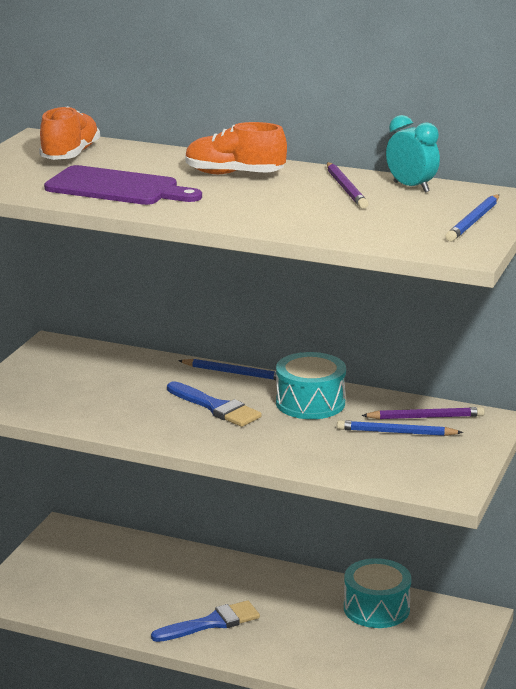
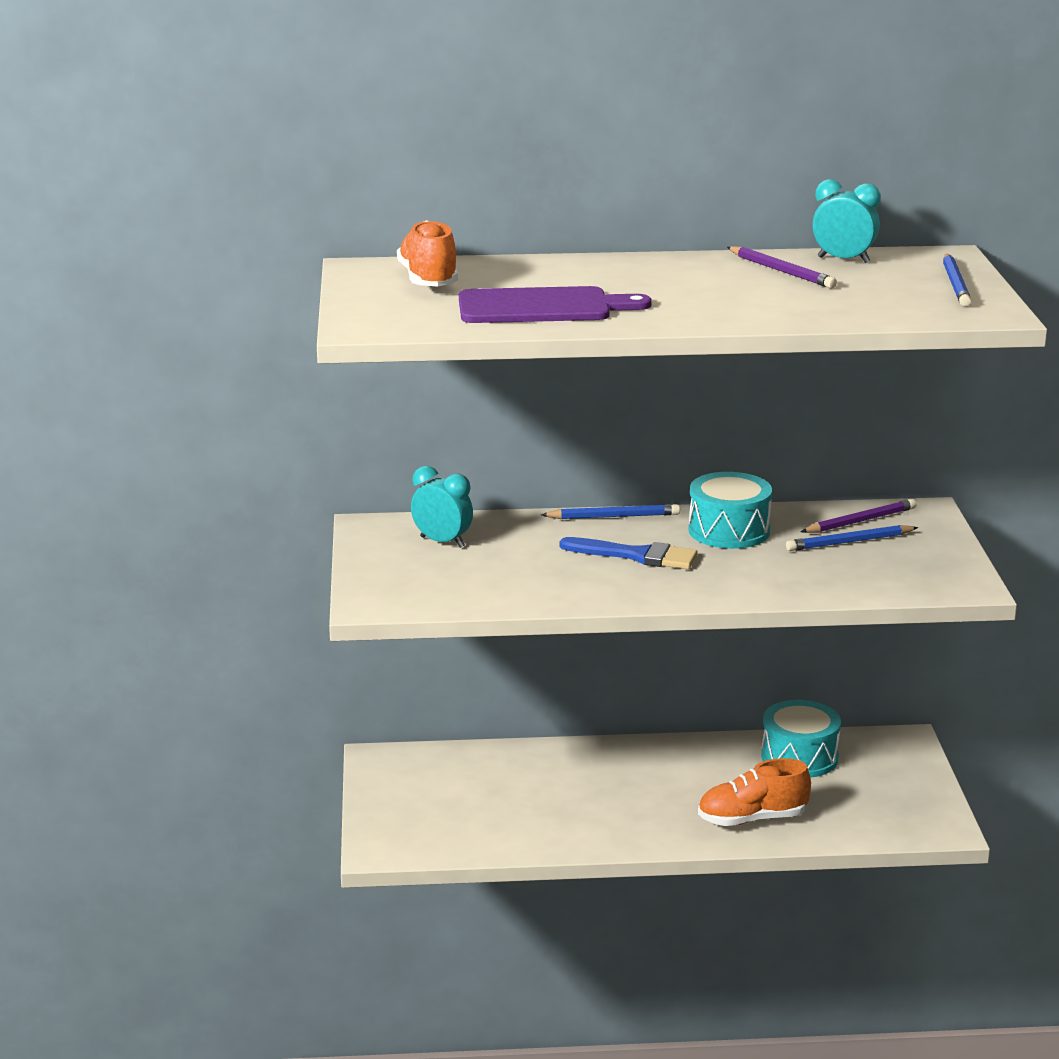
camera: 25 degrees left, 0 degrees up
blue brush [151,600,260,642] -> none
orange shoe [185,122,287,174] -> orange shoe moved to [698,758,811,826]
none -> turquoise clock [411,466,473,548]

